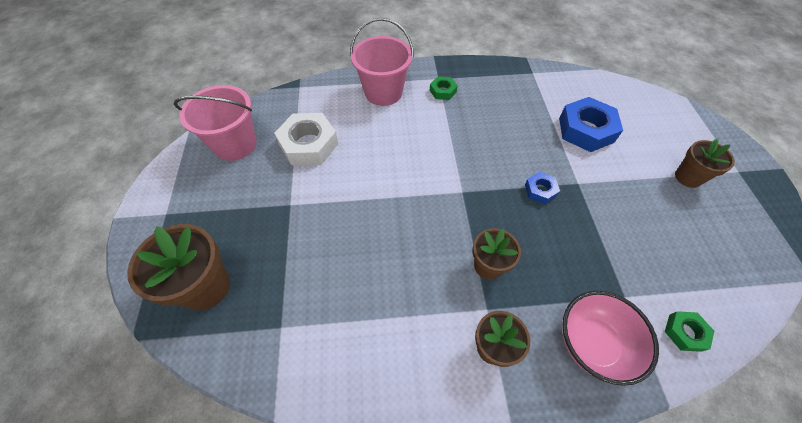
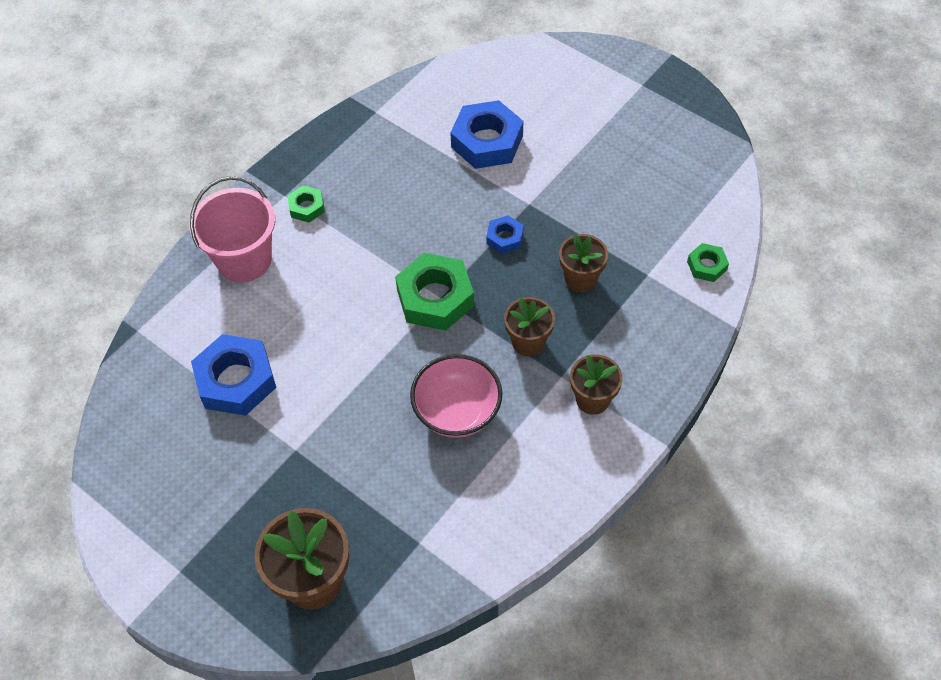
camera: 45 degrees left, 0 degrees up
pink bucket [174,85,257,161] -> none
white nut [274,113,338,165] -> blue nut [191,334,276,416]
pink bowl [562,291,659,386] -> pink bowl moved to [410,354,502,438]
brown flower pot [675,139,735,188] -> brown flower pot moved to [559,234,608,292]
none -> green nut [395,253,474,331]

